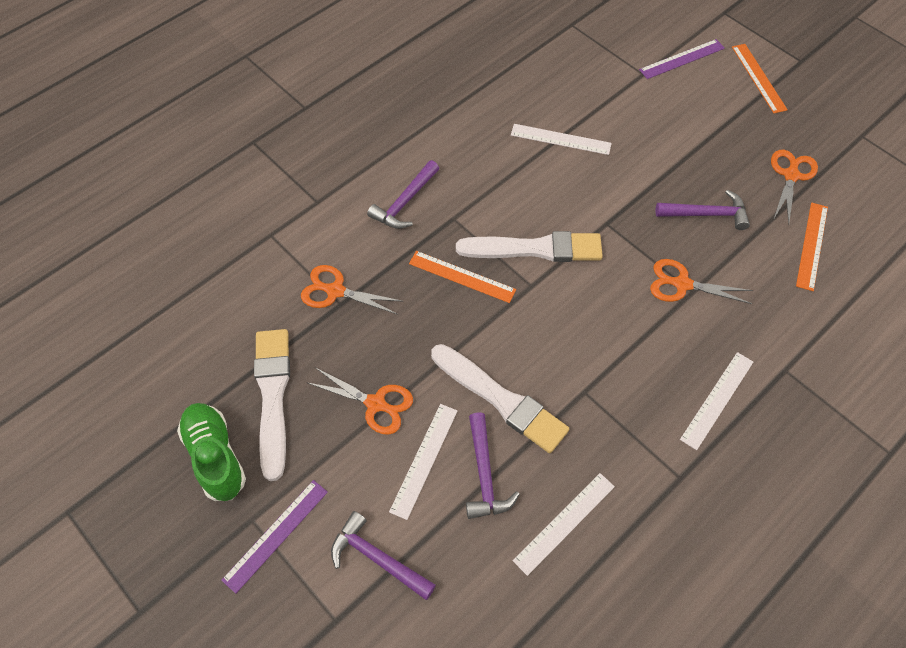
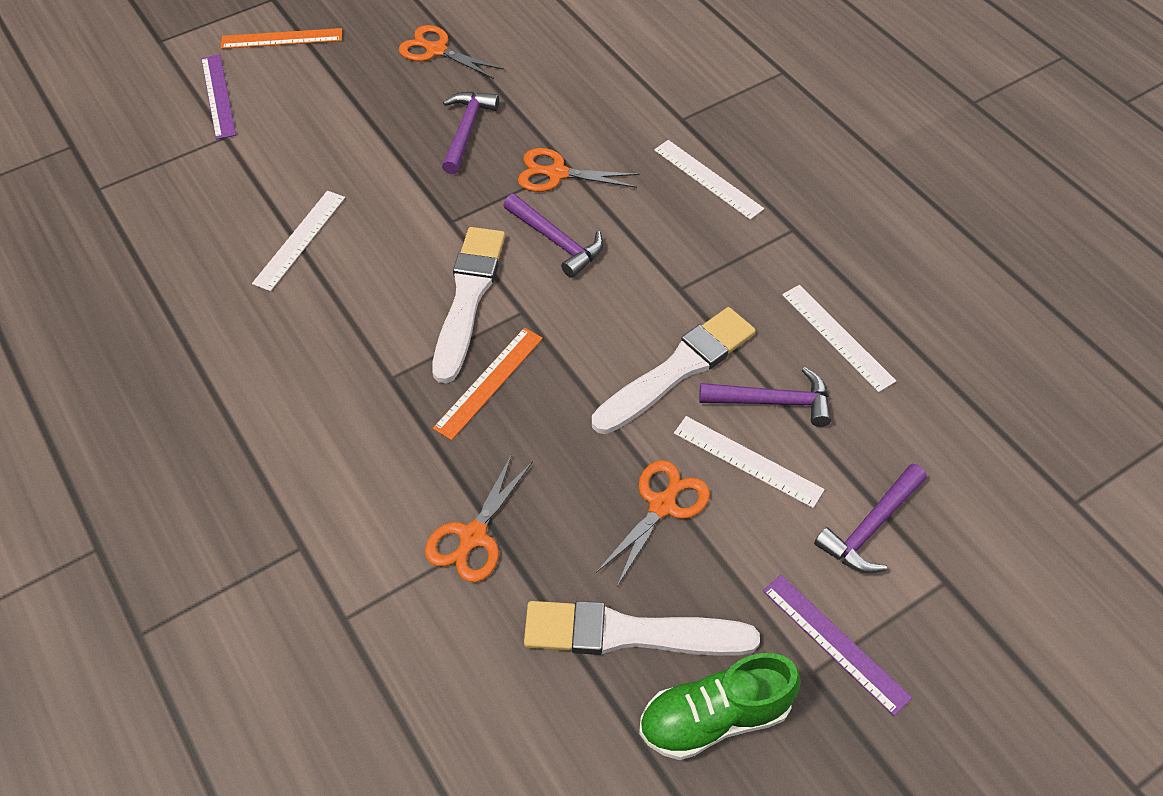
camera: 80 degrees left, 5 degrees down
purple hammer [367,160,439,229] -> purple hammer moved to [503,194,603,278]
orange scissors [650,259,753,304] -> orange scissors turned 75 degrees clockwise [518,148,640,192]
orange ruler [796,202,828,291] -> none

